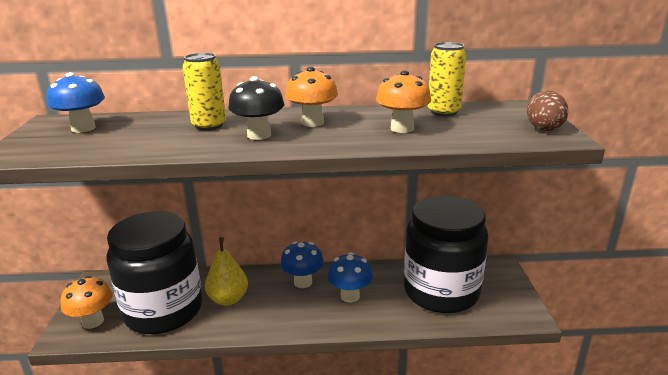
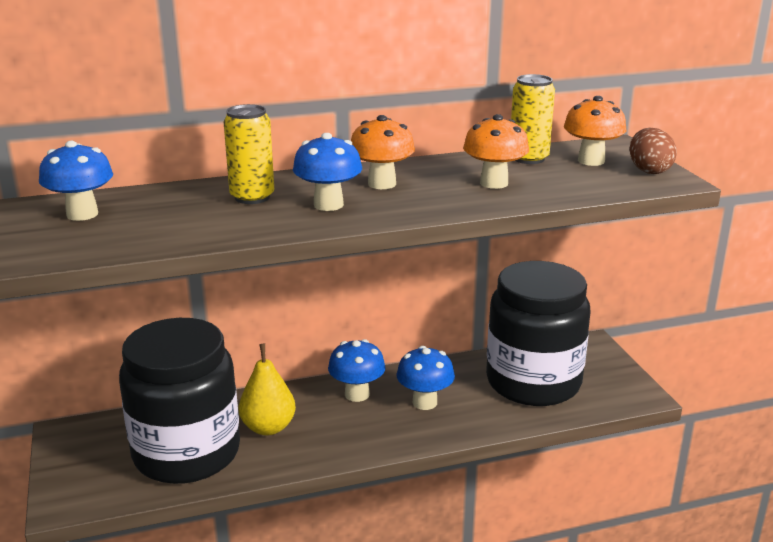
camera: 15 degrees left, 0 degrees up
orange mushroom [61,276,112,329] -> orange mushroom moved to [564,96,627,166]
black mushroom [228,76,285,140] -> blue mushroom [293,133,362,211]

